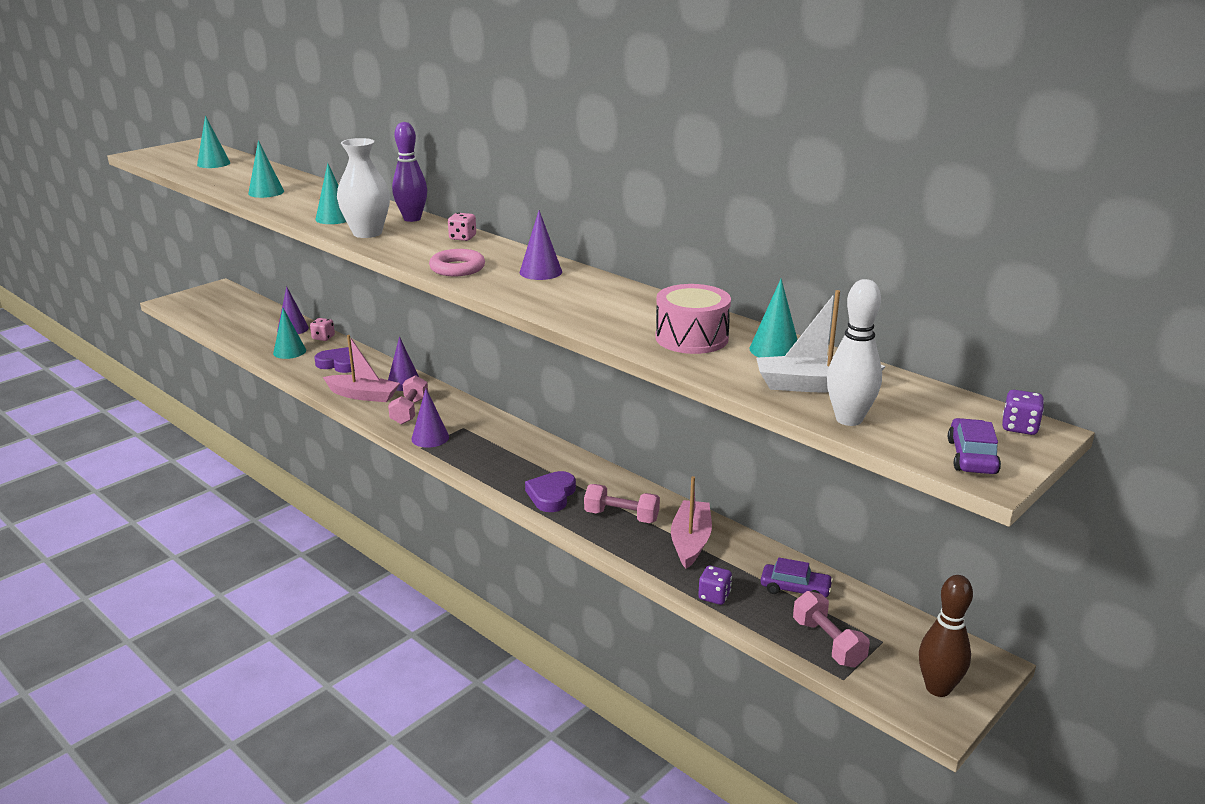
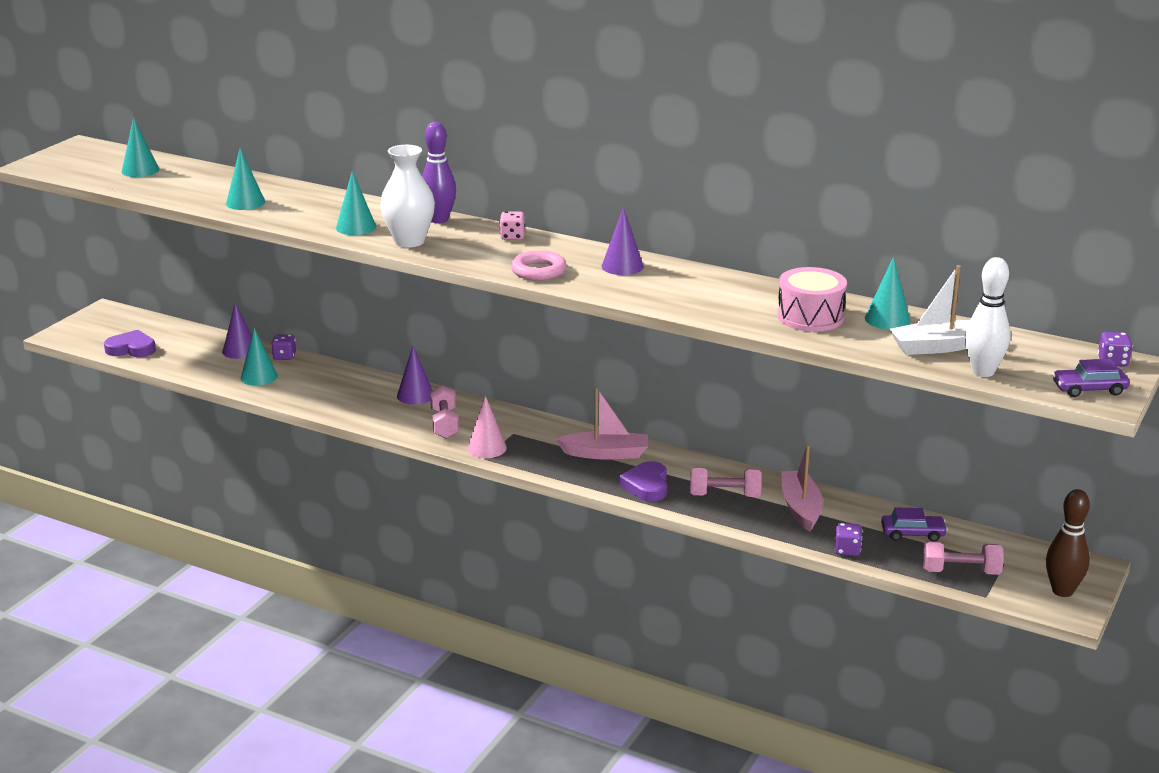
camera: 15 degrees left, 0 degrees up
pink dice [310,318,335,341] -> purple dice [271,334,296,360]
purple heart [315,347,355,373] -> purple heart moved to [104,330,156,357]
pink boat [323,335,400,402] -> pink boat moved to [556,387,648,459]
purple cone [411,389,449,448] -> pink cone [467,396,507,458]
pink dumbbell [793,591,870,667] -> pink dumbbell turned 45 degrees counterclockwise [923,541,1004,575]
purple car [948,418,1001,474] -> purple car turned 90 degrees counterclockwise [1052,359,1130,397]

